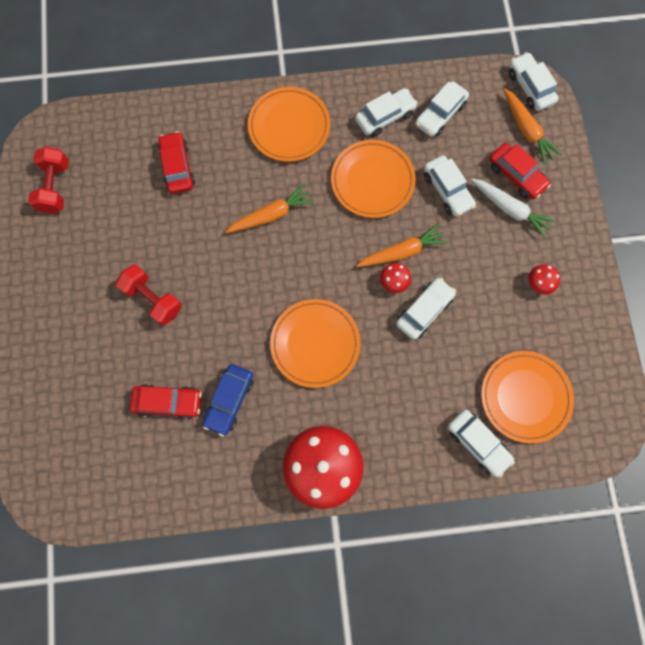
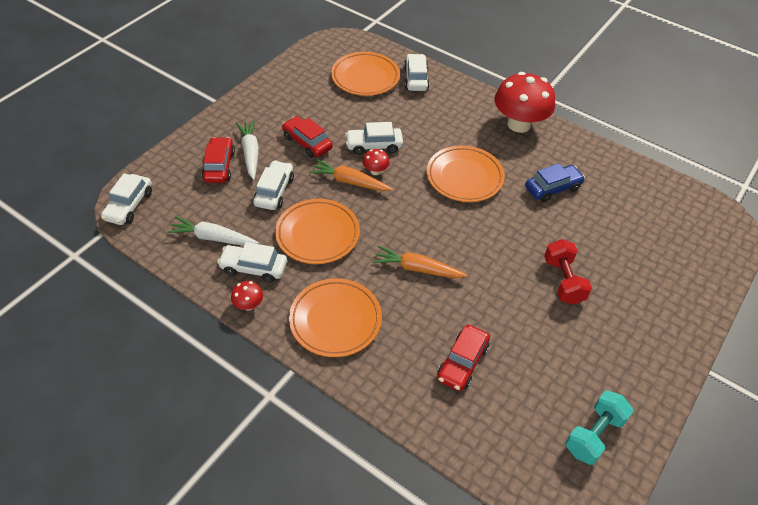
camera: 140 degrees left, 25 degrees down
red dumbbell [28,147,69,214] -> turquoise dumbbell [565,391,634,465]
red car [130,384,202,420] -> red car moved to [282,116,333,158]
white car [415,81,469,137] -> white carrot [167,216,259,245]
orange carrot [503,88,563,165] -> none
red mushroom [528,264,560,294] -> red mushroom moved to [231,281,263,310]

